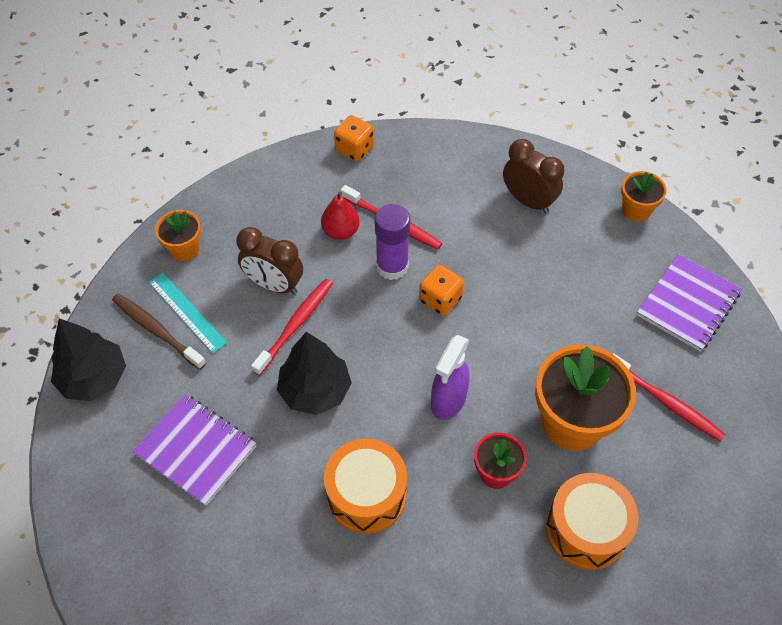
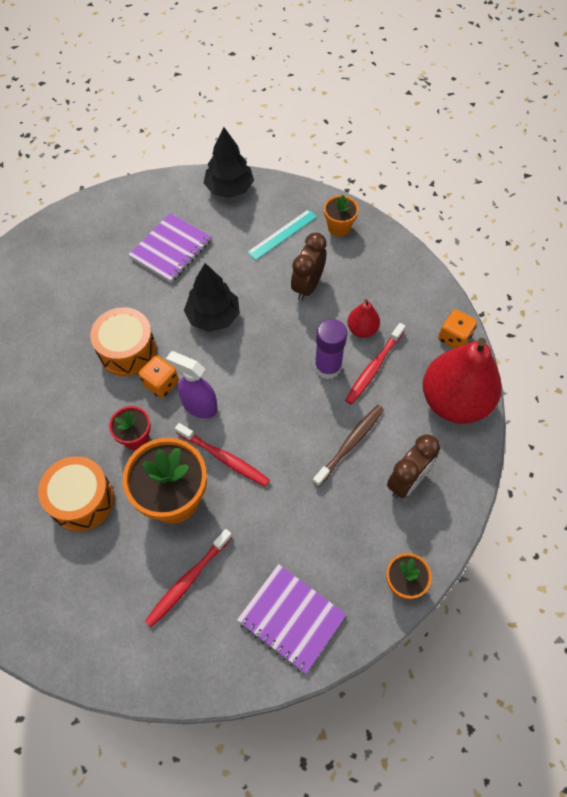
camera: 90 degrees right, 5 degrees up
brown toothbrush [112,294,206,370] -> brown toothbrush moved to [313,405,384,487]
red toothbrush [251,279,333,376] -> red toothbrush moved to [175,423,270,487]
orange dice [419,265,464,316] -> orange dice moved to [139,356,179,398]
none -> red pear [423,338,502,424]

